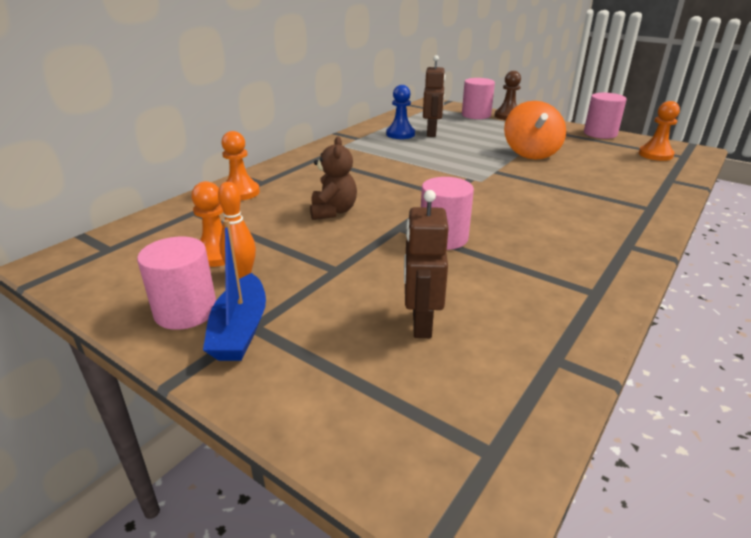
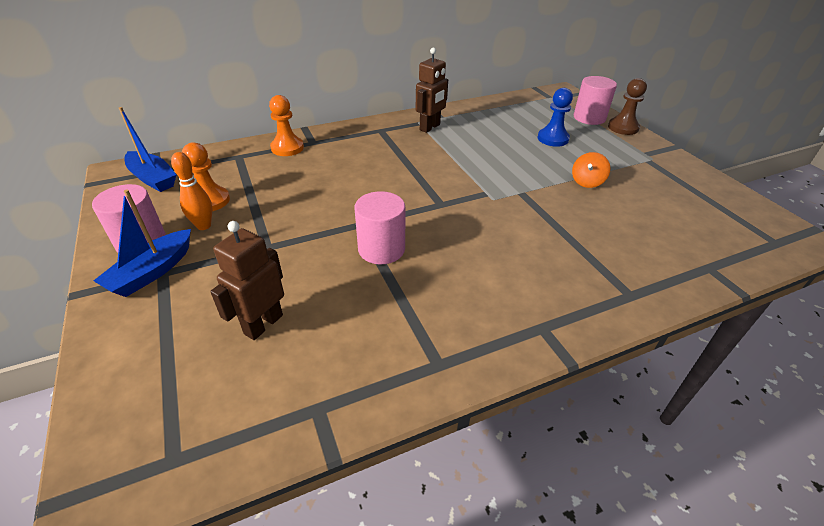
camera: 30 degrees right, 10 degrees up
brown teddy bear [310,137,357,220] -> none
blue pawn [386,85,415,139] -> blue pawn moved to [538,88,573,147]
brown robot [423,55,445,137] -> brown robot moved to [416,47,448,133]
orange spinning top [504,101,566,159] -> orange spinning top [572,152,610,188], size x0.53
pink cylinder [584,93,627,139] -> none
orange pawn [639,101,680,161] -> none
none -> blue boat [119,107,176,192]

